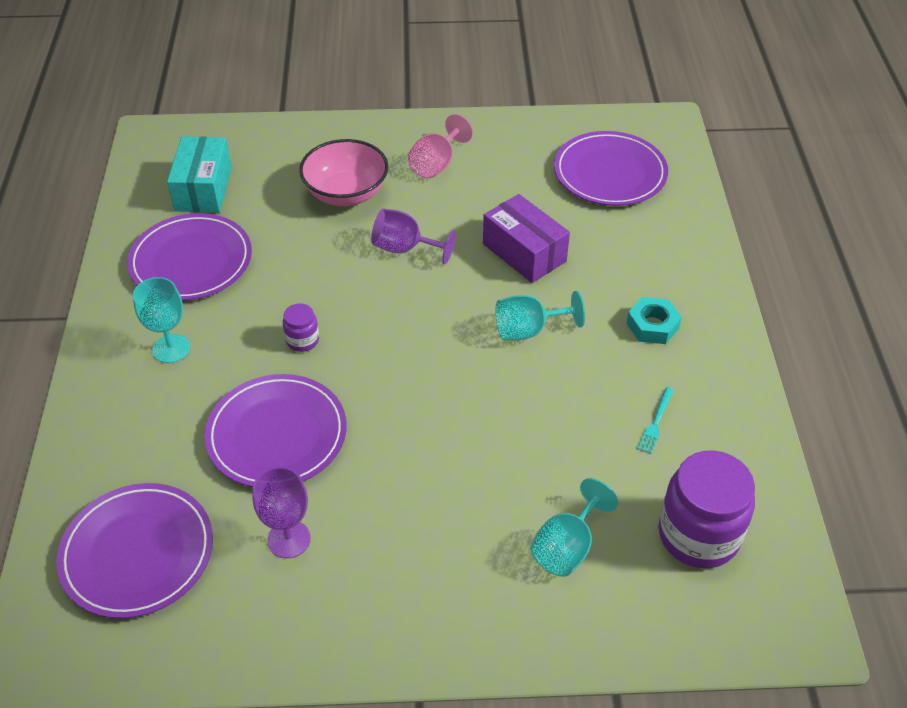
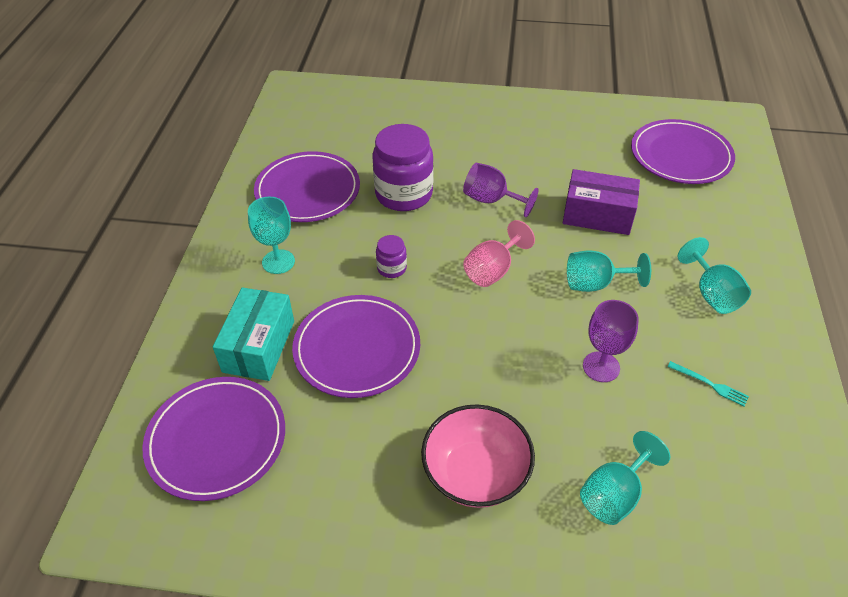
camera: 10 degrees right, 0 degrees up
turquoise box [167,136,232,213] -> turquoise box moved to [213,287,294,381]
purple goblet [252,467,311,558] -> purple goblet moved to [583,300,639,382]
pink bowl [299,139,388,206] -> pink bowl moved to [421,404,535,508]
pink goblet [408,114,473,179] -> pink goblet moved to [463,220,535,287]
purple box [483,194,570,283] -> purple box turned 45 degrees counterclockwise [563,169,640,235]
turquoise nut [626,297,682,344] -> turquoise goblet [678,237,751,314]
turquoise fork [638,387,674,454] -> turquoise fork turned 90 degrees counterclockwise [667,361,749,406]
purple jar [658,450,755,568] -> purple jar moved to [372,124,434,211]

